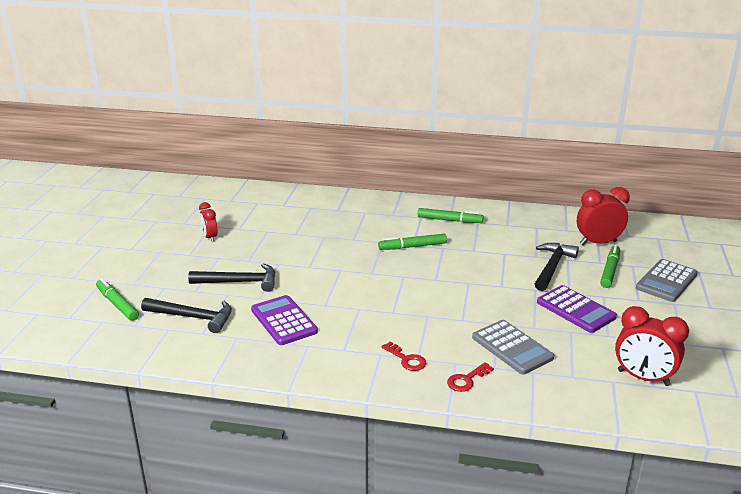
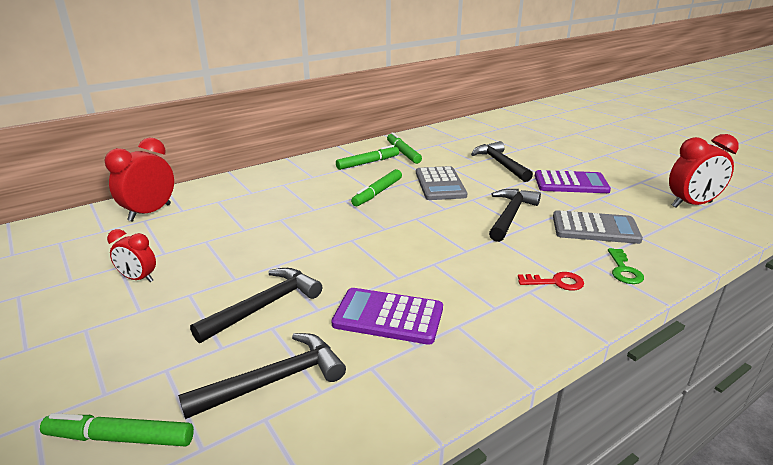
camera: 45 degrees left, 0 degrees up
red key [447,362,494,392] -> green key [608,248,644,284]
red clock [577,187,630,245] -> red clock moved to [105,138,174,222]
green marker [600,245,620,288] -> green marker moved to [387,132,422,164]
grey calculator [636,259,698,302] -> grey calculator moved to [416,166,467,200]
none -> black hammer [489,189,541,242]

